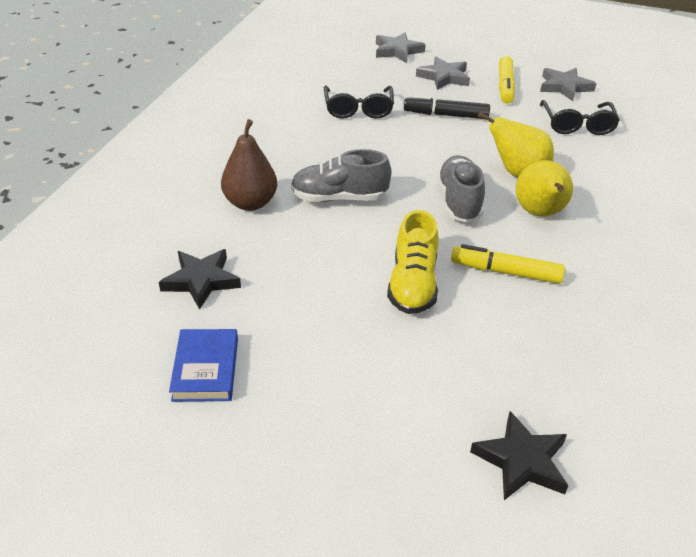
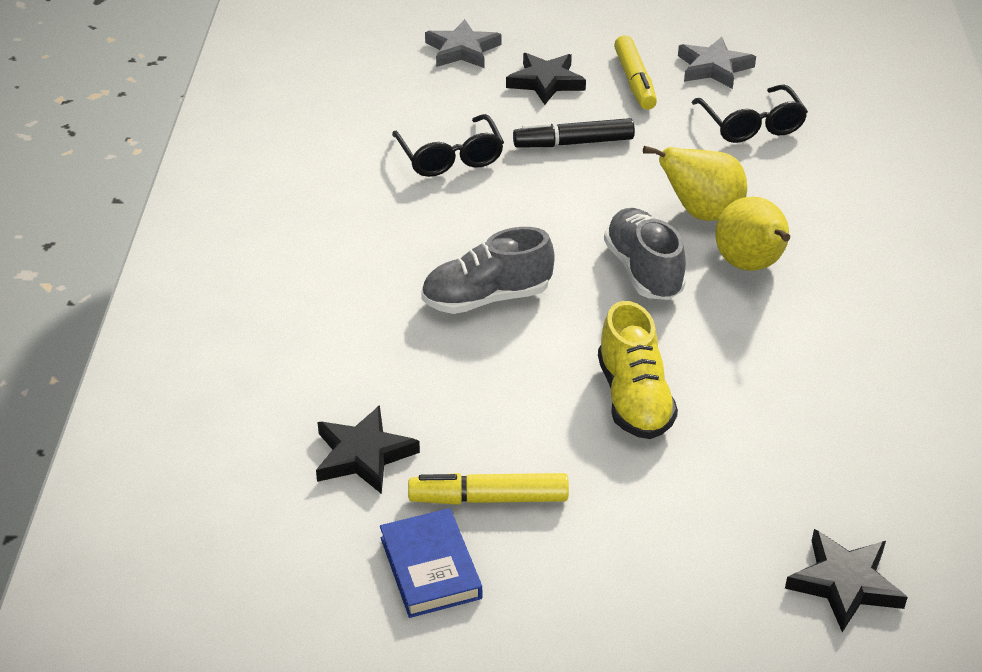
camera: 15 degrees left, 0 degrees up
brown pear [221,119,277,211] -> none
grey star [416,57,470,90] -> black star [506,53,586,105]
yellow marker [451,244,565,284] -> yellow marker moved to [408,473,569,505]

